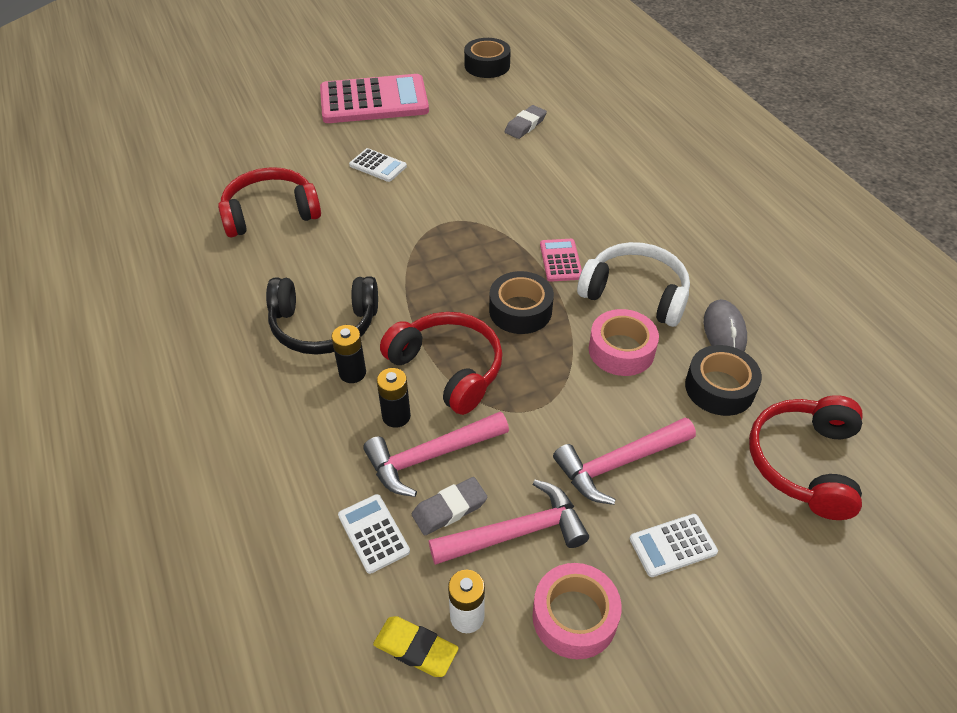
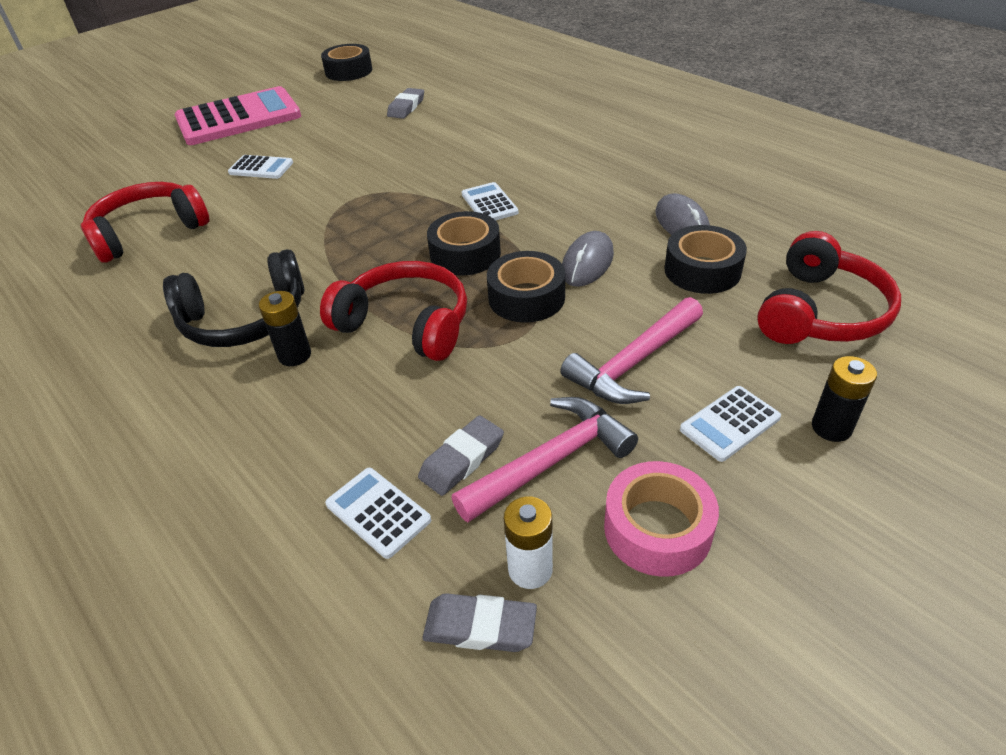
camera: 15 degrees left, 5 degrees down
pink hammer [363,412,509,497] -> none
yellow eraser [373,616,458,677] -> grey eraser [423,593,537,652]
black battery [377,368,411,428] -> black battery moved to [812,356,877,442]
pink calculator [540,239,582,282] -> white calculator [462,182,519,221]
white headphones [577,242,690,327] -> none
pink tape [589,309,659,376] -> grey mouse [562,231,614,287]
red headphones [749,395,863,520] -> red headphones turned 150 degrees counterclockwise [757,231,901,344]
none -> black tape [487,251,565,323]

